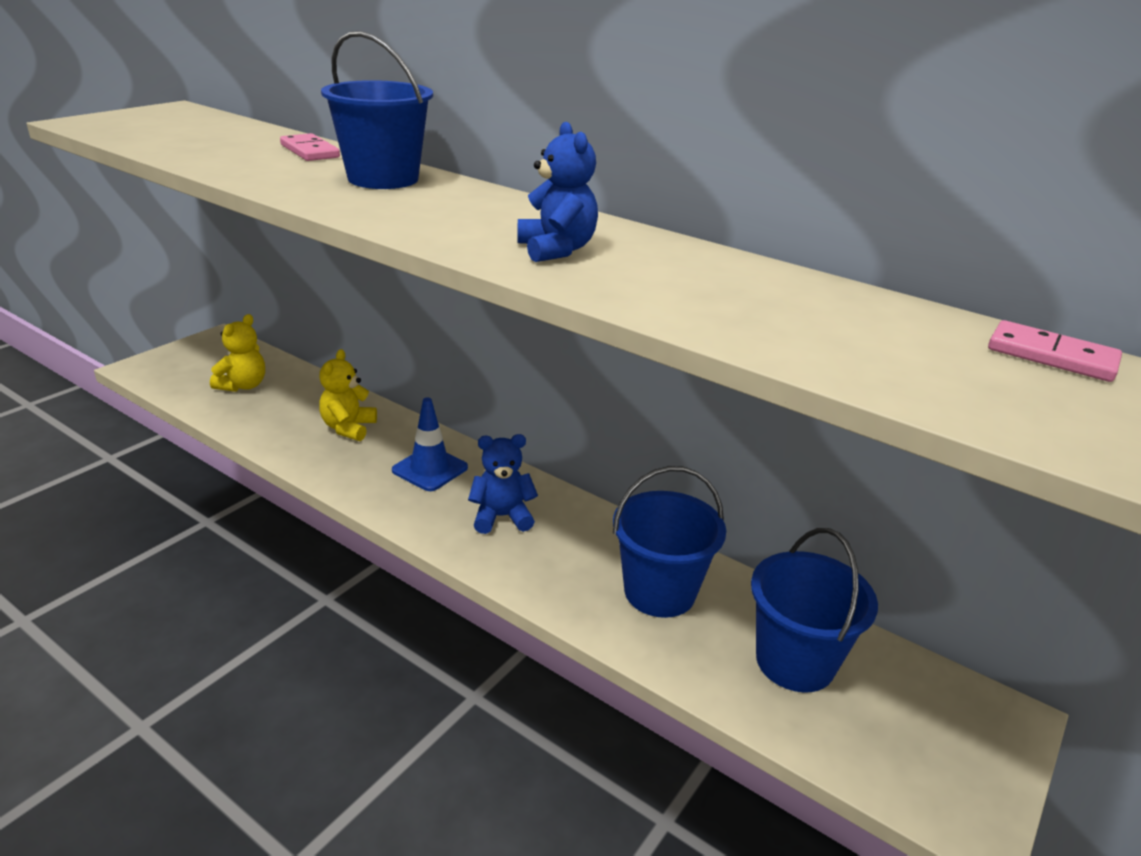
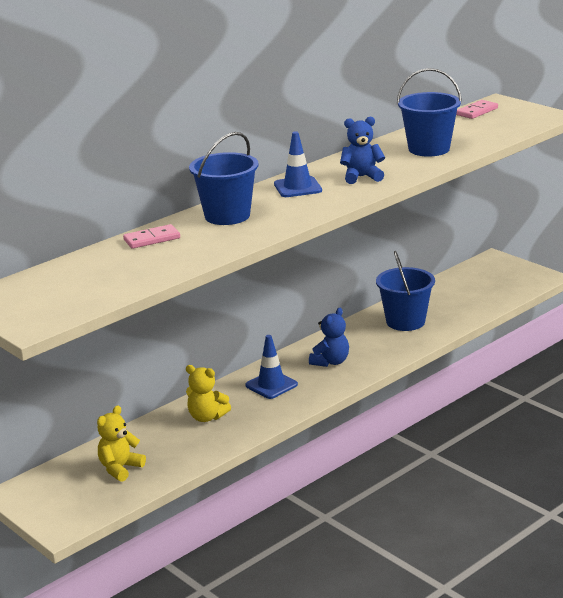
camera: 75 degrees left, 5 degrees down
yellow teddy bear [210,314,265,392] -> yellow teddy bear turned 90 degrees counterclockwise [97,406,146,482]
blue teddy bear [468,434,538,534] -> blue teddy bear turned 150 degrees counterclockwise [309,308,349,367]
blue bucket [751,528,878,692] -> blue bucket moved to [397,68,462,157]
none -> blue traffic cone [274,131,322,197]

